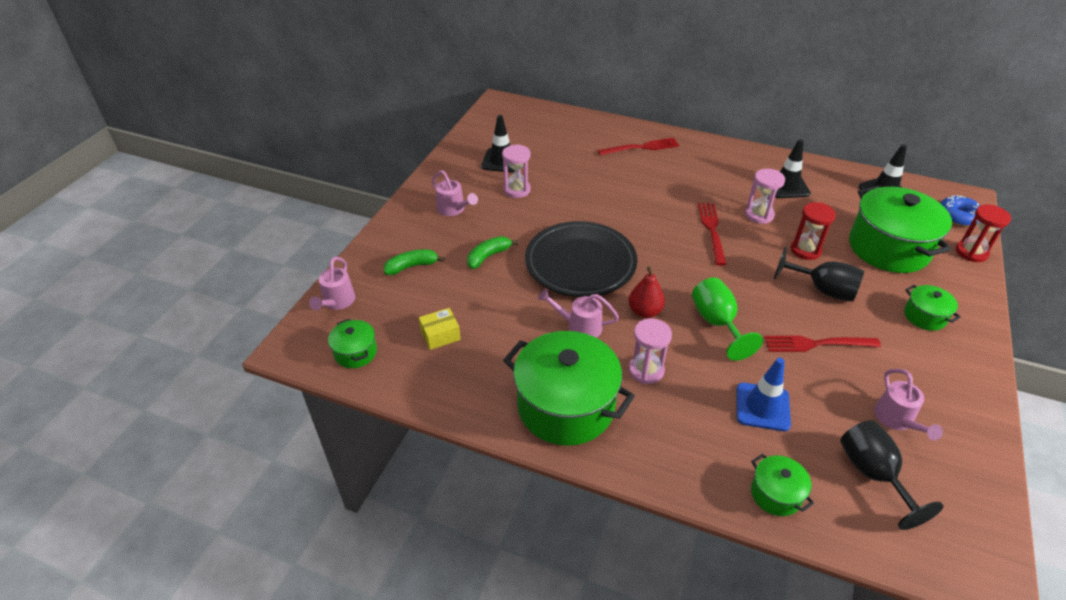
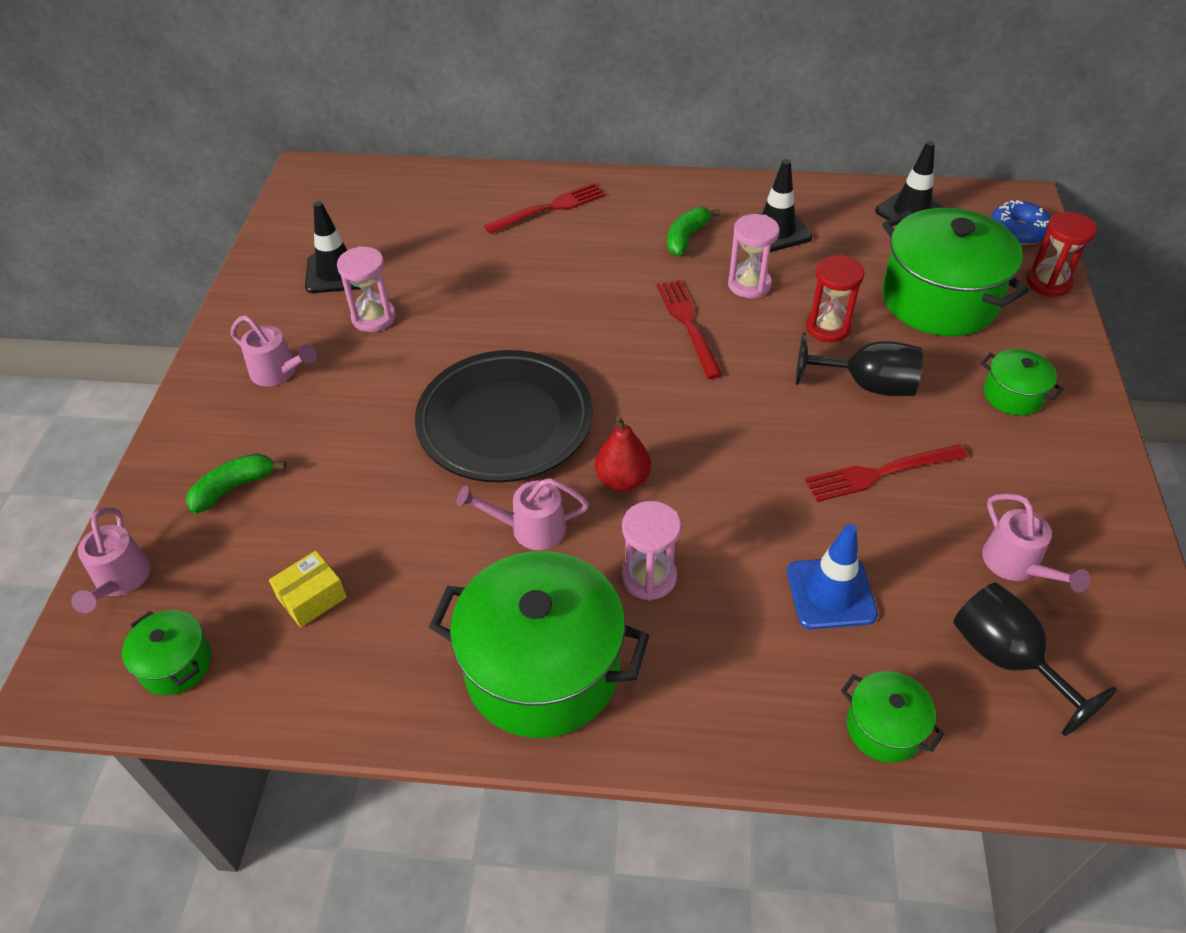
camera: 15 degrees left, 5 degrees up
green banana [467,236,518,269] -> green banana moved to [667,207,720,256]
green goblet [692,278,763,361] -> none

